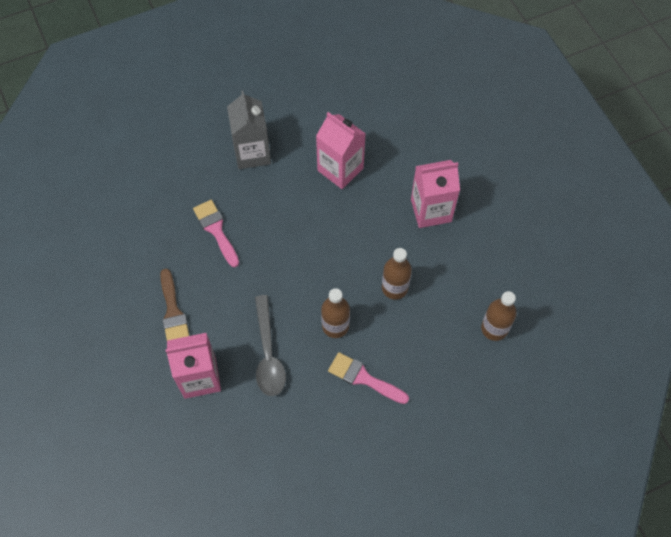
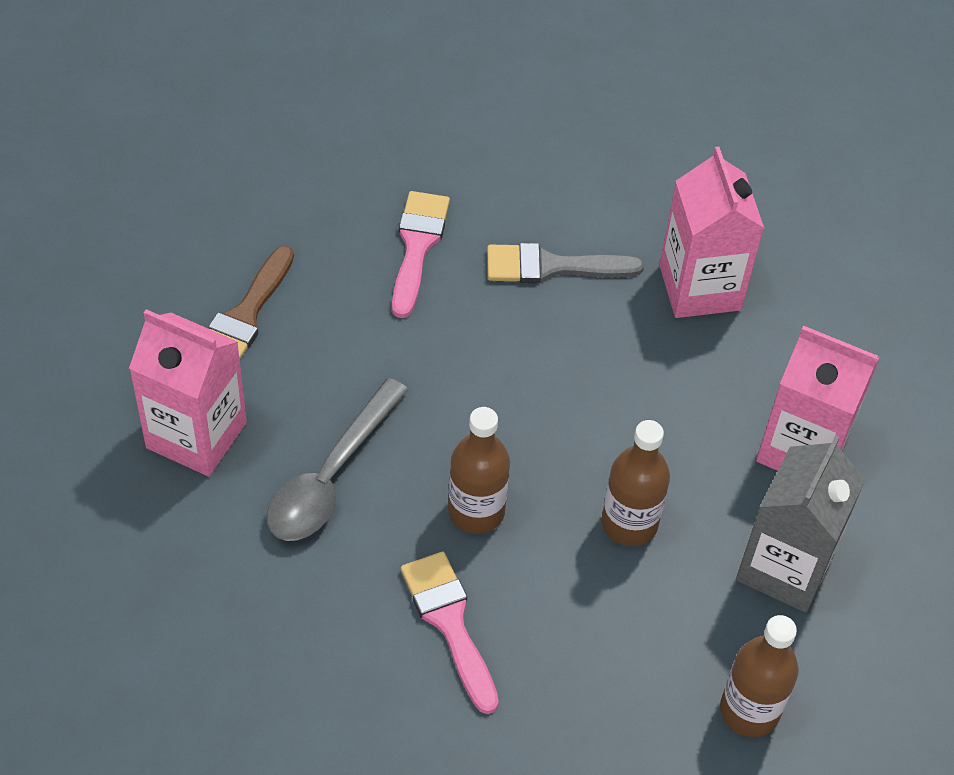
camera: 35 degrees right, 10 degrees down
grey carton [227,91,271,169] -> grey carton moved to [736,435,865,613]
none -> grey brush [487,243,644,283]

